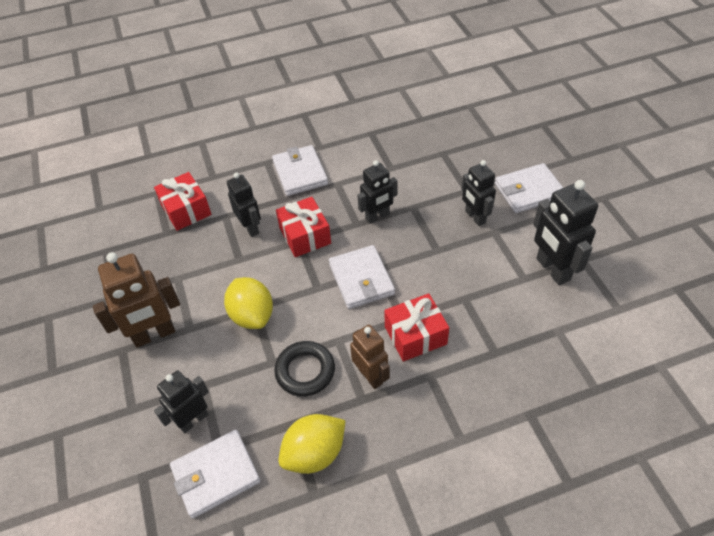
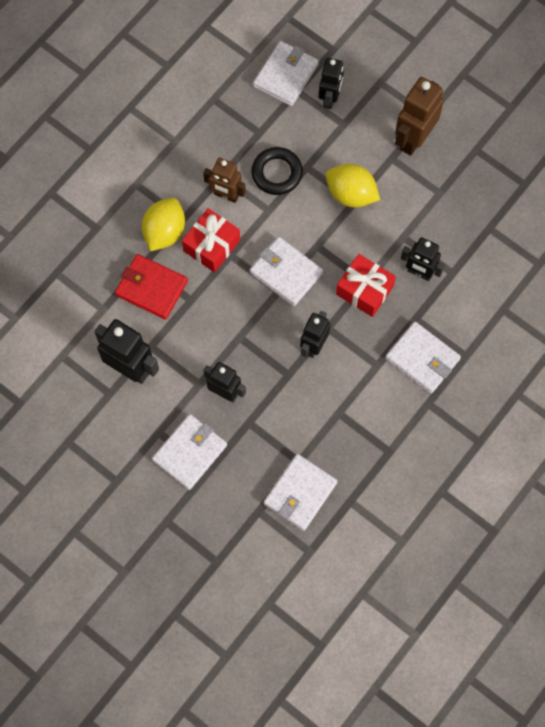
camera: 145 degrees right, 20 degrees up
red gift [154,172,211,231] -> none
yellow lemon [278,414,346,474] -> yellow lemon moved to [142,198,185,251]
none -> red wallet [115,254,188,320]
none -> white wallet [264,454,338,531]

